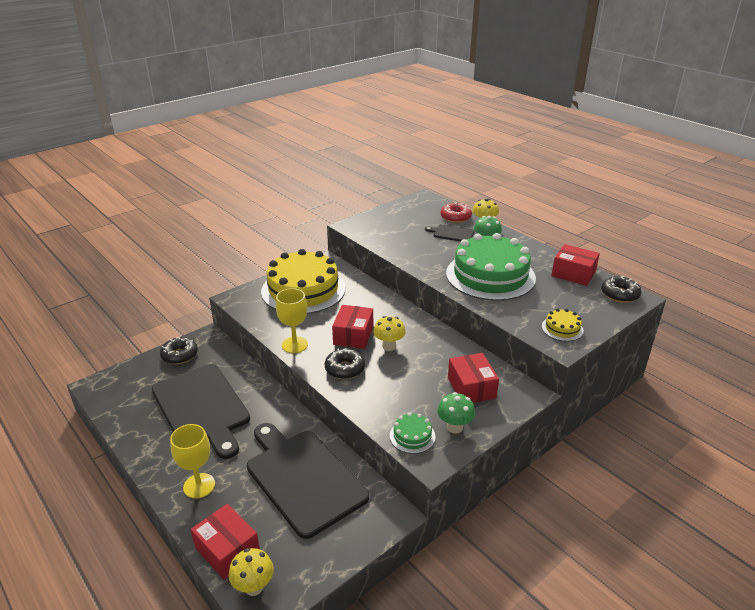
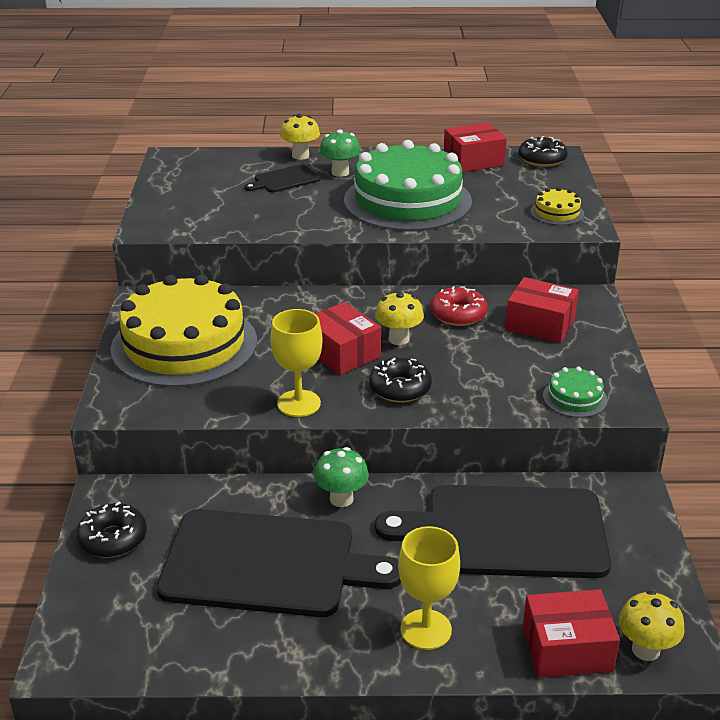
camera: 50 degrees left, 0 degrees up
green mushroom [437,392,475,434] -> green mushroom moved to [314,447,369,507]
red donut [441,202,472,223] -> red donut moved to [431,286,488,326]

